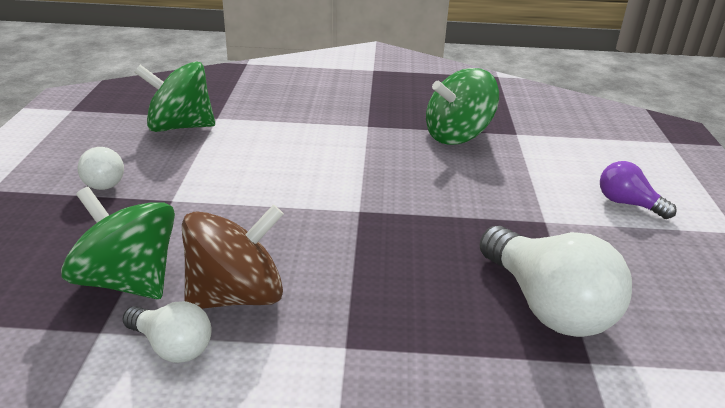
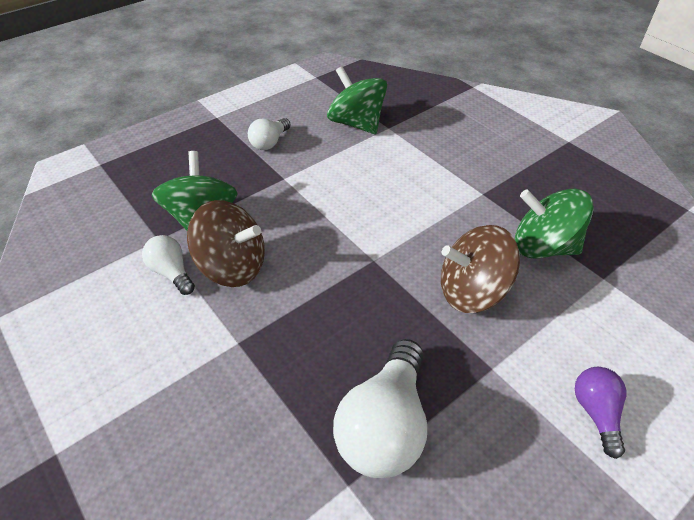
camera: 50 degrees right, 15 degrees up
white light bulb [122,301,212,363] -> white light bulb turned 150 degrees clockwise [142,235,195,295]
none -> brown spinning top [441,225,520,313]

